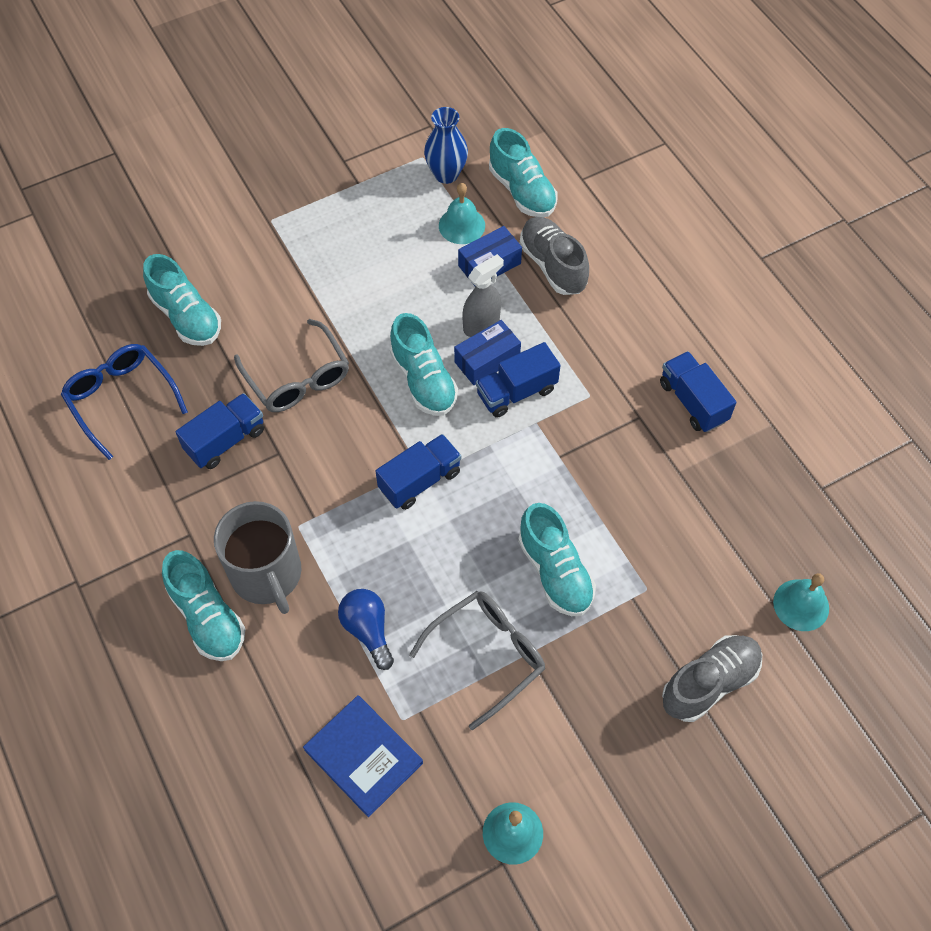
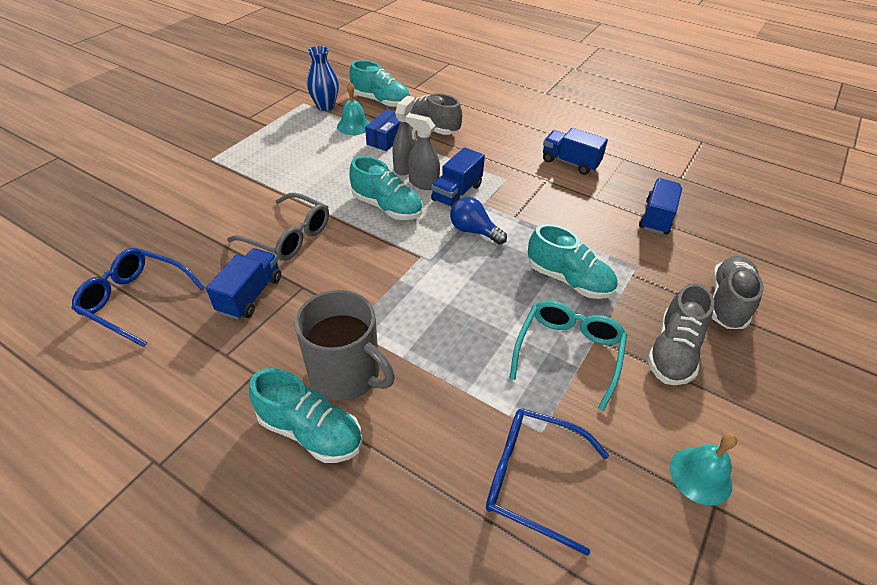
camera: 30 degrees left, 15 degrees down
turquoise shoe [143,254,221,346] -> none
blue book [303,695,423,817] -> blue glasses [486,408,609,556]
blue light bulb [338,589,394,670] -> blue light bulb moved to [450,197,507,245]
blue truck [376,434,461,510] -> blue truck moved to [639,178,682,235]
grey glasses [409,591,545,730] -> turquoise glasses [510,301,627,411]
blue box [454,320,521,385] -> grey spray bottle [405,113,440,190]
turquoise bell [773,573,829,631] -> none
none -> grey shoe [647,283,714,385]

